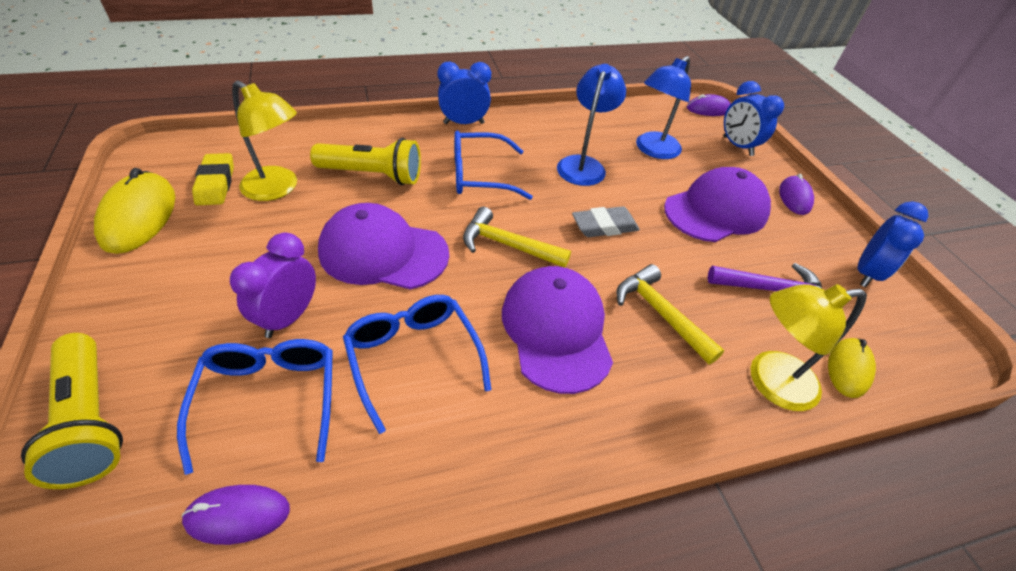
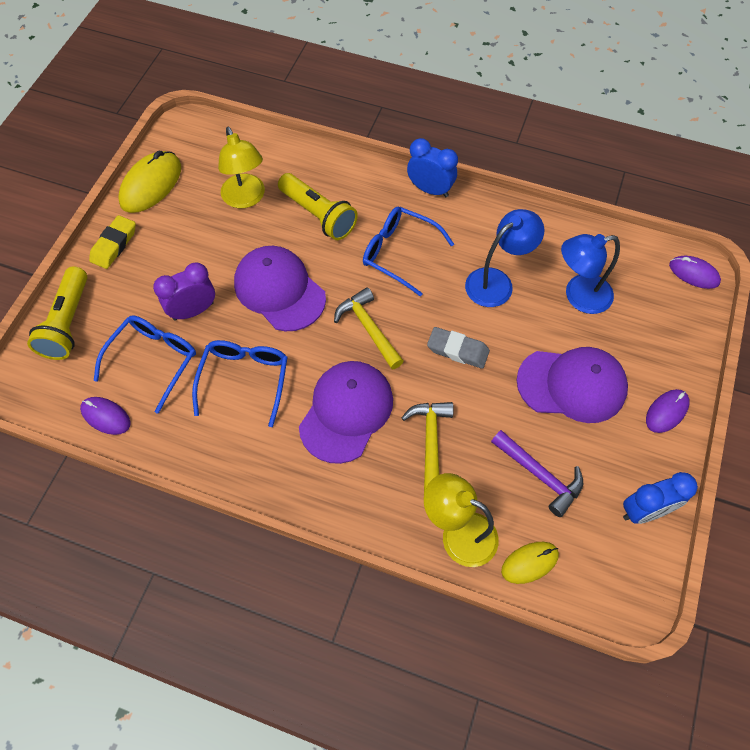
camera: 40 degrees right, 15 degrees up
yellow eraser [192,153,234,206] -> yellow eraser moved to [89,215,136,269]
blue clock [724,81,784,156] -> none

